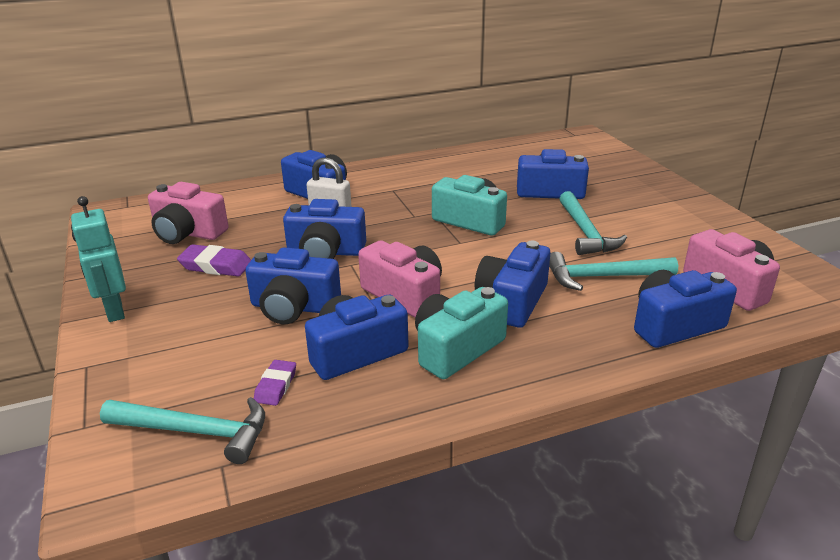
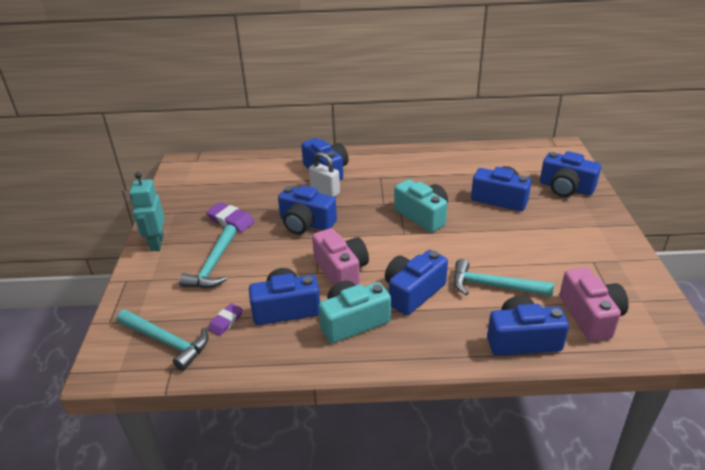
camera: 20 degrees right, 5 degrees up
pink camera [148,182,228,244] -> none
blue camera [246,247,341,324] -> blue camera moved to [540,151,601,197]
turquoise hammer [559,191,627,255] -> turquoise hammer moved to [179,225,237,289]

